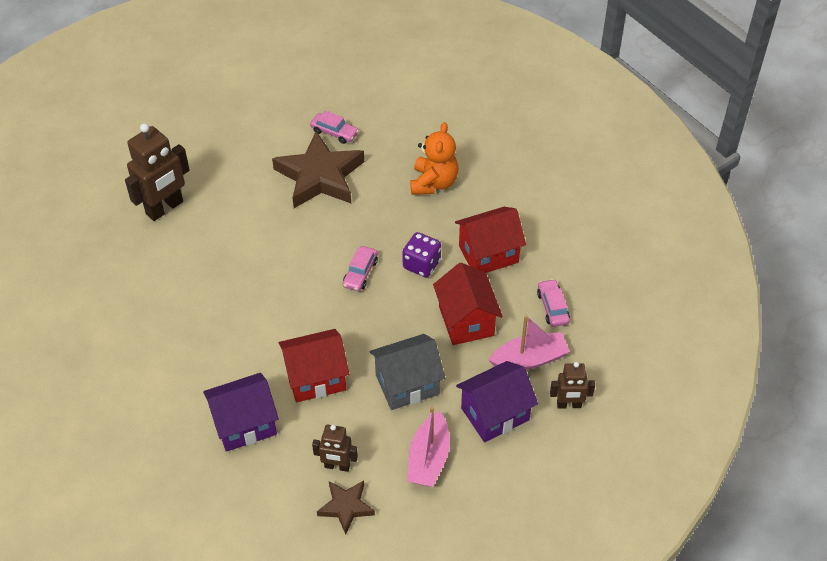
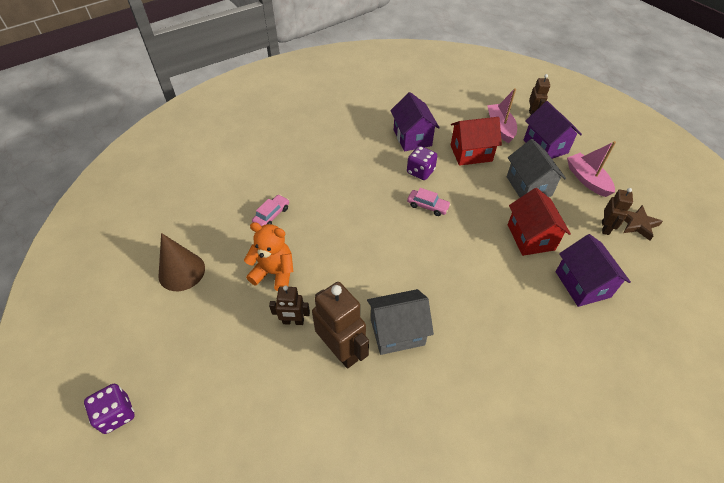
camera: 85 degrees left, 0 degrees up
brown star [272,131,364,208] -> none
pink boat [407,407,450,487] -> pink boat turned 135 degrees counterclockwise [567,141,616,197]
orange teddy bear [410,122,458,195] -> orange teddy bear moved to [244,222,294,291]
red house [455,207,526,273] -> purple house [390,92,440,151]
pink car [537,279,570,327] -> none
none -> purple dice [84,384,135,434]
none -> brown cone [158,233,205,291]
none -> brown robot [269,285,310,325]
none -> grey house [367,289,434,355]

